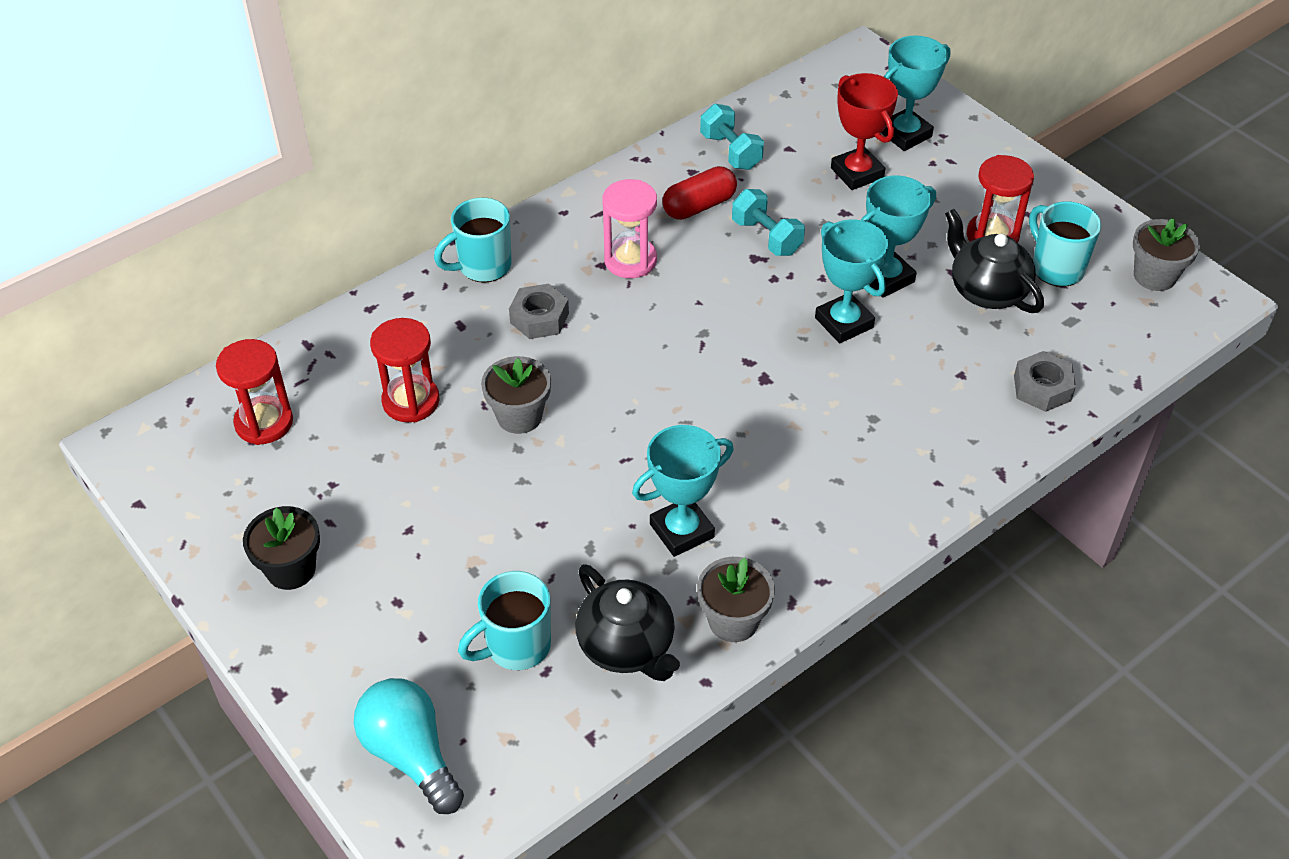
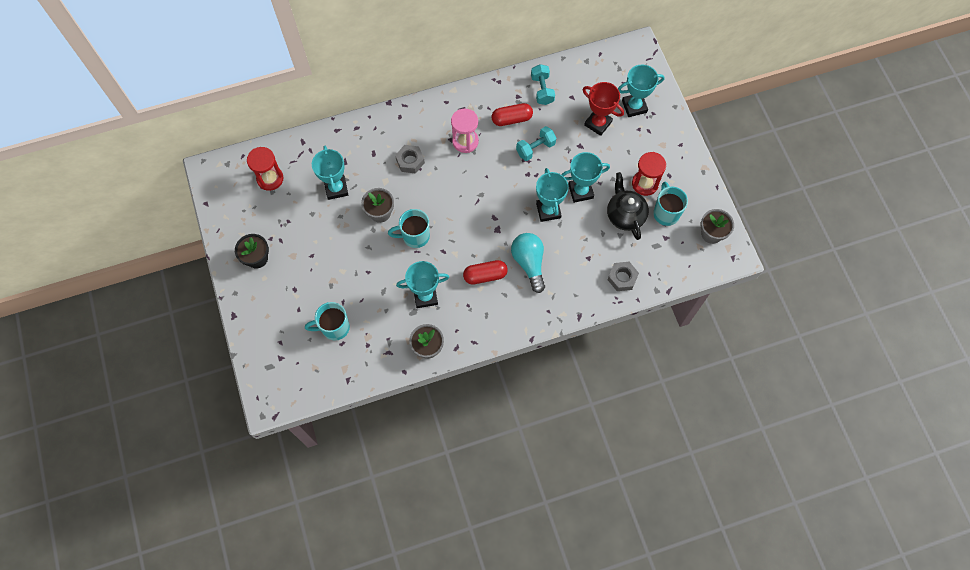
camera: 20 degrees right, 20 degrees up
turquoise light bulb [354,678,464,814] -> turquoise light bulb moved to [511,233,545,293]
red hourglass [370,318,440,422] -> turquoise trophy [312,146,348,200]
turquoise mug [434,198,512,283] -> turquoise mug moved to [388,209,430,248]
black teapot [575,564,680,681] -> none
turquoise dumbbell [732,189,805,256] -> turquoise dumbbell turned 75 degrees clockwise [516,126,556,161]
red trophy [831,73,898,190] -> red trophy turned 45 degrees counterclockwise [583,82,624,136]
none -> red capsule [463,260,508,285]

